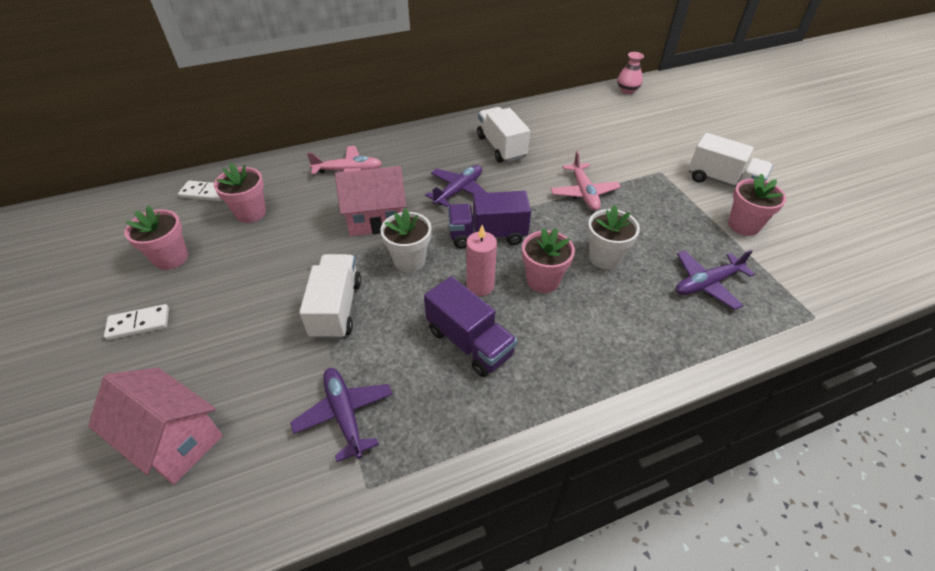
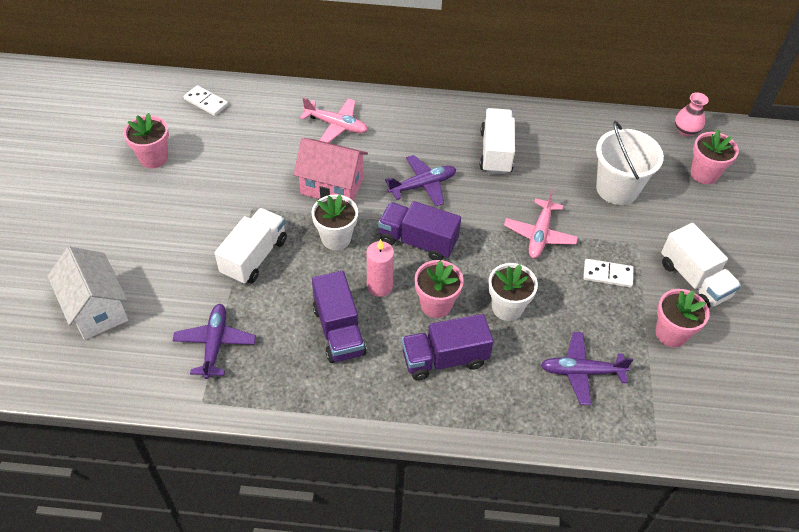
camera: 25 degrees right, 5 degrees up
pink house [88,367,223,485] -> white house [47,247,128,340]
white domino [104,304,169,340] -> white domino moved to [583,259,633,288]
pink flower pot [214,163,266,223] -> pink flower pot moved to [691,130,739,184]
none -> purple truck [402,314,494,381]
none -> white bucket [596,121,664,205]

